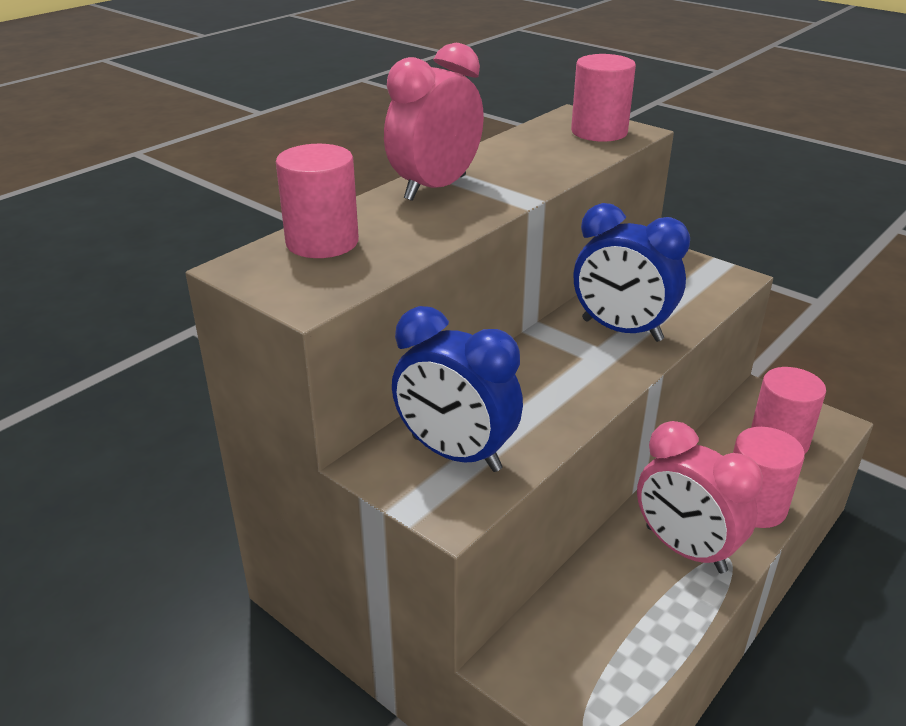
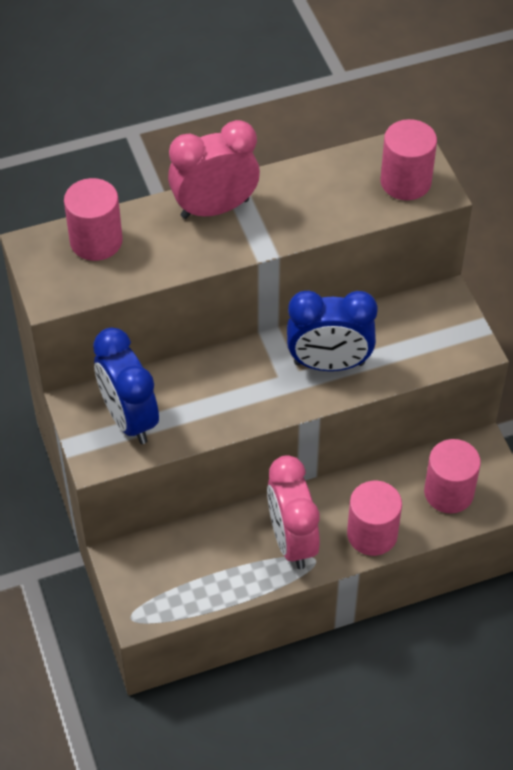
camera: 30 degrees right, 20 degrees up
blue clock [574,203,690,342] -> blue clock turned 60 degrees counterclockwise [287,291,378,371]

